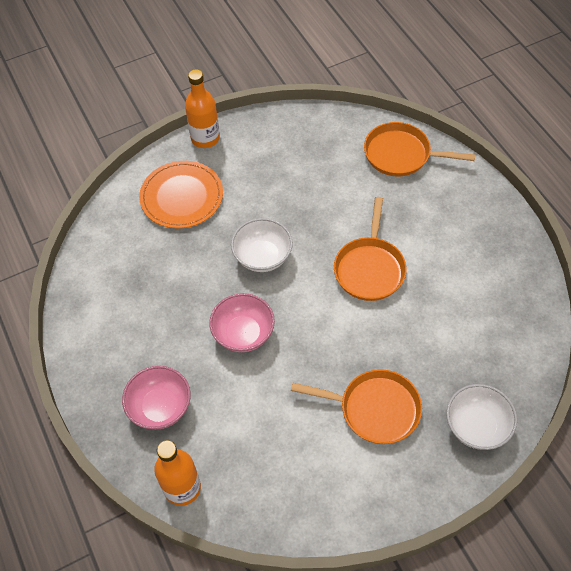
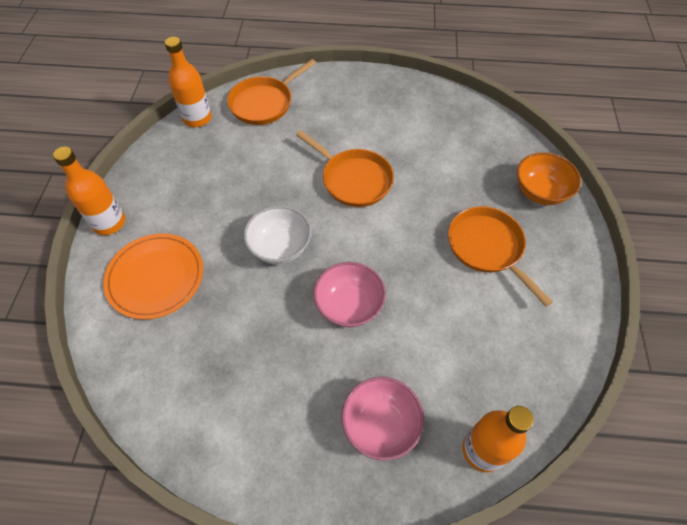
camera: 60 degrees left, 0 degrees up
orange pan [291,369,422,444] -> orange pan turned 75 degrees counterclockwise [448,206,553,307]
white bowl [446,384,517,450] -> orange bowl [517,152,581,205]
none -> orange bottle [165,37,212,127]

